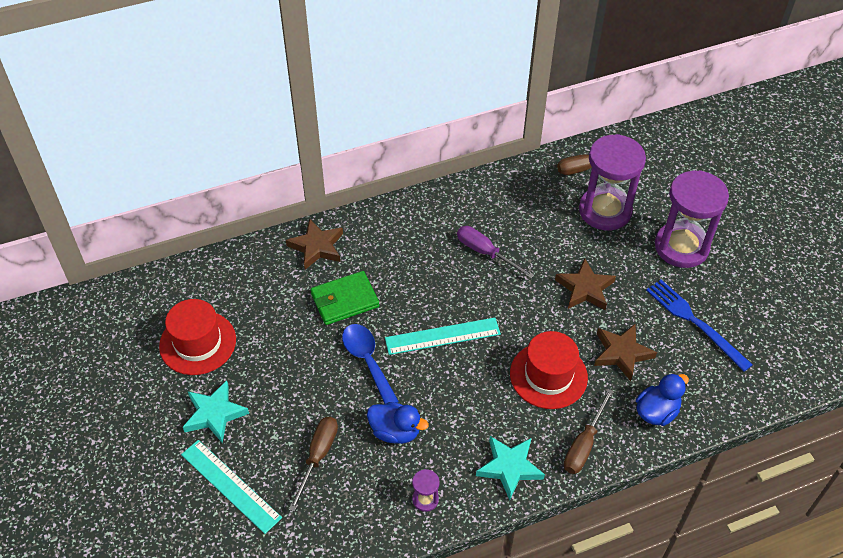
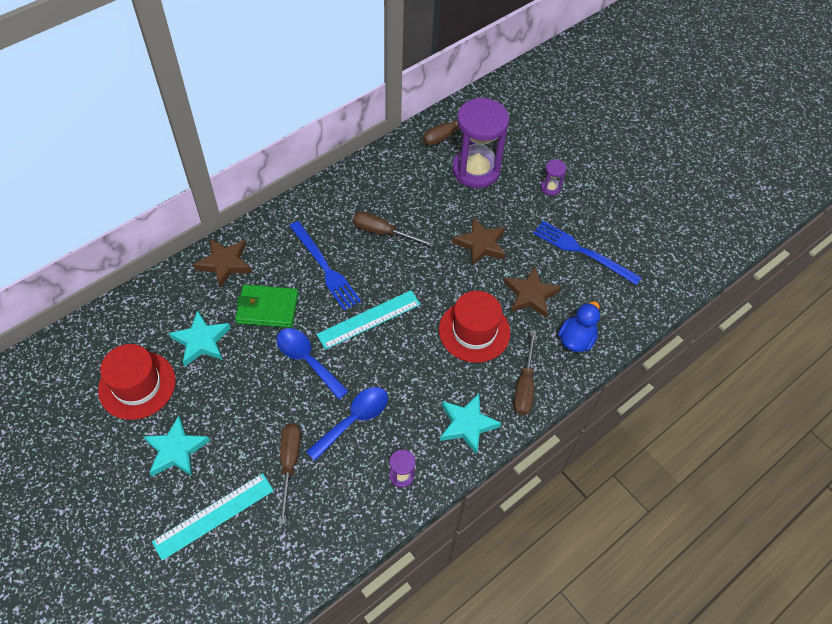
camera: 20 degrees left, 5 degrees up
turquoise ruler [181,440,282,534] -> turquoise ruler turned 60 degrees counterclockwise [152,473,274,561]
green wallet [311,271,379,325] -> green wallet turned 45 degrees clockwise [235,285,298,328]
blue duck [367,402,429,444] -> blue spoon [306,387,388,461]
purple screwdriver [457,226,534,278] -> brown screwdriver [353,211,434,247]
purple hourglass [655,170,729,268] -> purple hourglass [541,159,566,196], size x0.41
none -> turquoise star [169,310,231,366]
none -> blue fork [290,221,361,311]

